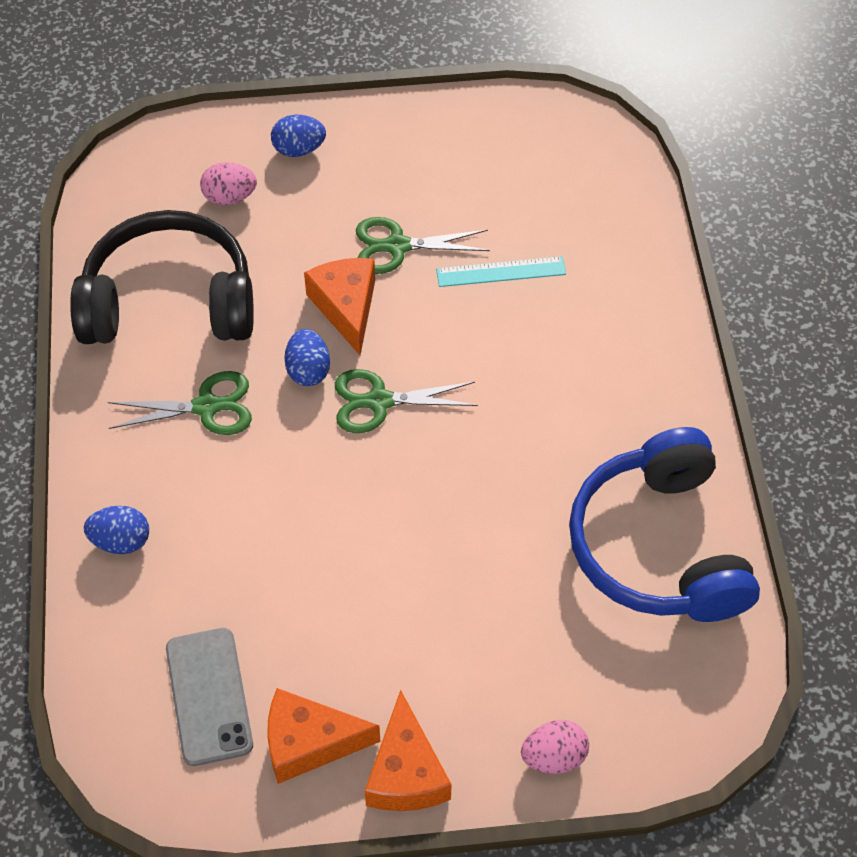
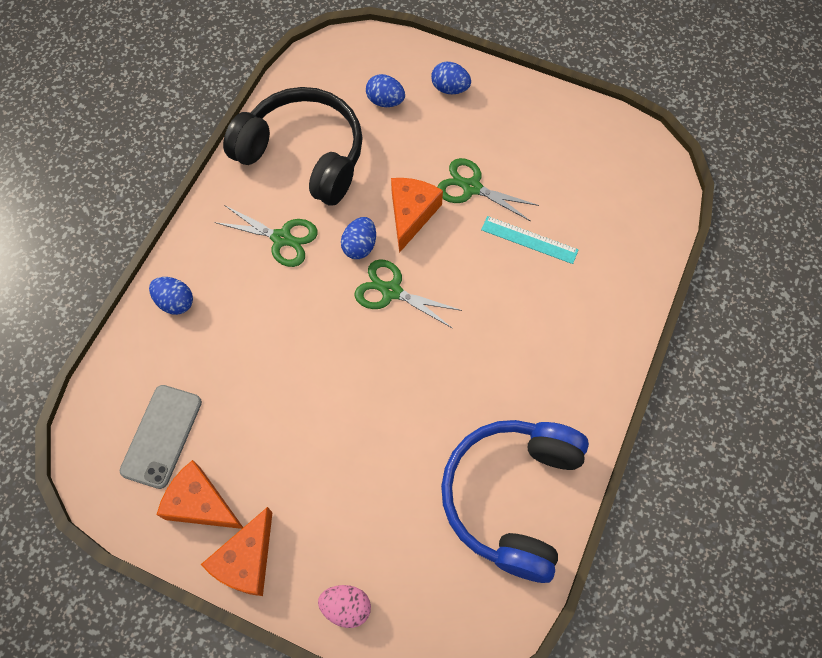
camera: 30 degrees right, 10 degrees up
pink egg [200,162,257,205] -> blue egg [366,74,405,107]

